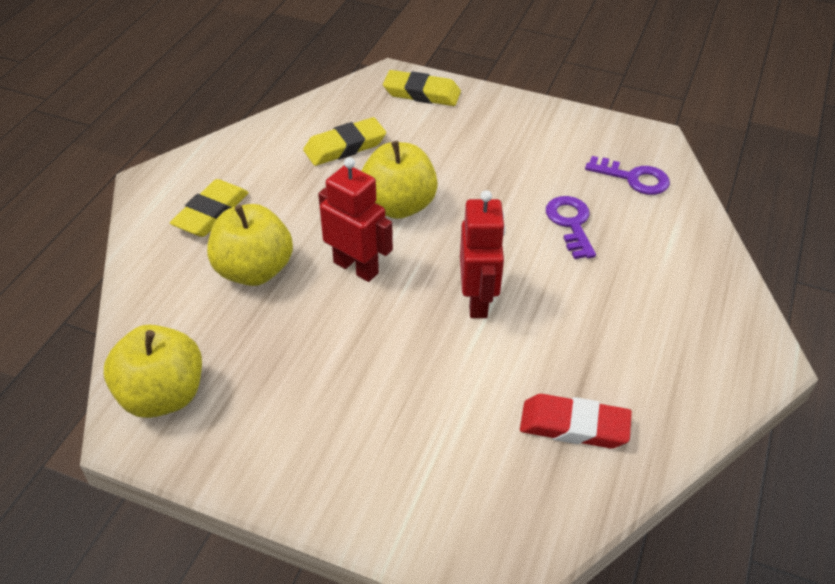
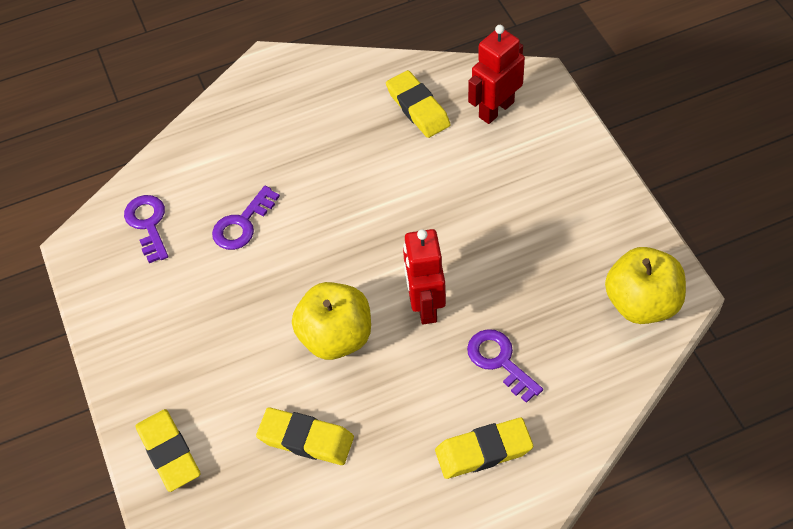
camera: 130 degrees left, 10 degrees up
yellow apple [207,204,293,286] -> purple key [467,329,543,403]
red robot [460,190,506,318] -> red robot moved to [468,25,525,124]
red eraser [520,394,632,448] -> yellow eraser [386,70,451,138]

